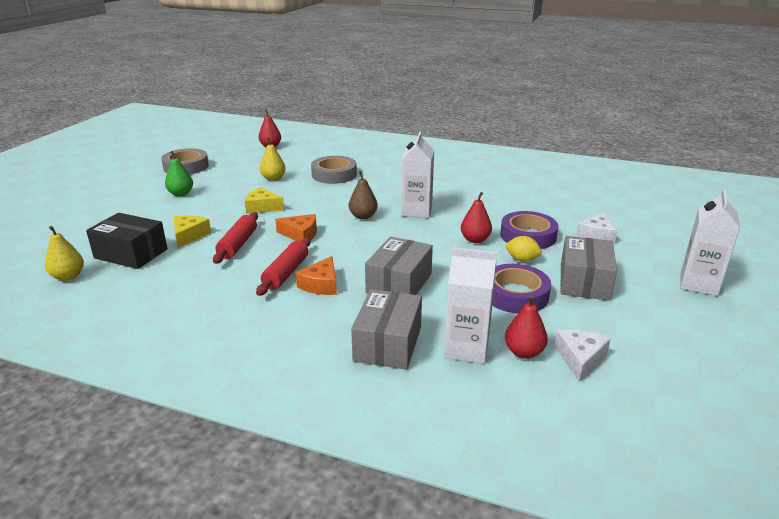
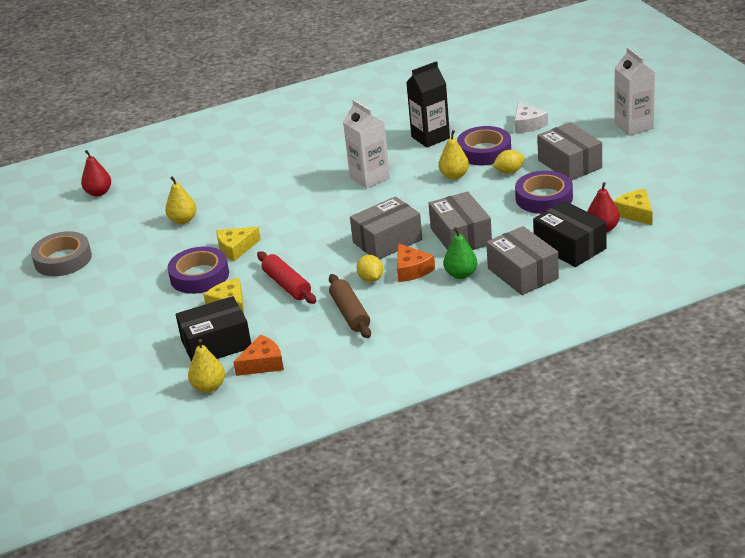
camera: 40 degrees left, 5 degrees up
green pear [165,151,193,196] -> green pear moved to [443,227,477,279]
red rolling pin [256,237,311,296] -> yellow lemon [357,255,383,282]
orange cheese [275,214,317,241] -> orange cheese moved to [233,335,284,376]
grey tape [311,156,357,184] -> none
brown pear [349,171,378,219] -> none
white carton [444,247,497,364] -> black box [533,201,607,267]
red pear [461,192,492,243] -> yellow pear [438,130,469,179]
white cheese [554,329,610,382] -> yellow cheese [613,189,653,225]
none -> purple tape [167,247,229,294]
none -> brown rolling pin [329,274,371,338]
none -> grey box [350,196,422,259]
none -> black carton [406,61,450,147]

